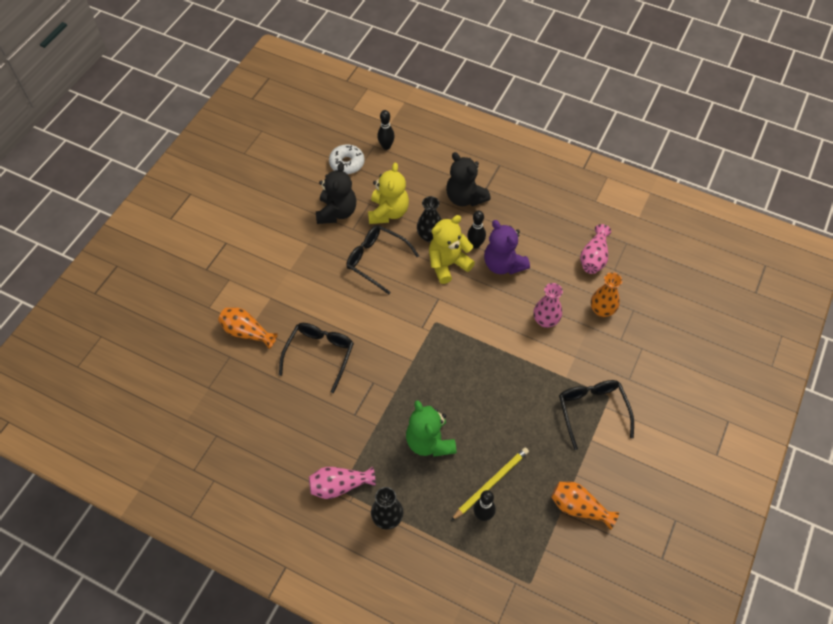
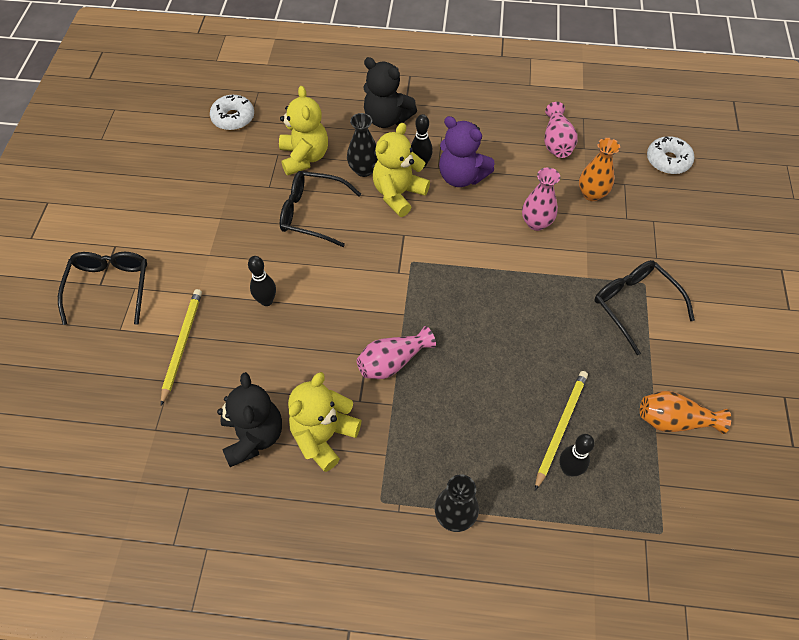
camera: 20 degrees left, 0 degrees up
orange vase [218,307,278,349] -> yellow pencil [161,289,202,406]
black glasses [279,323,354,393] -> black glasses moved to [58,252,147,325]
pink vase [309,466,376,499] -> pink vase moved to [357,326,436,379]
black teddy bear [316,162,356,224] -> black teddy bear moved to [217,372,282,467]
black bowling pin [377,110,395,150] -> black bowling pin moved to [248,256,276,306]
green teddy bear [406,400,456,457] -> none
none -> yellow teddy bear [288,372,361,472]
none -> white donut [647,136,694,174]

